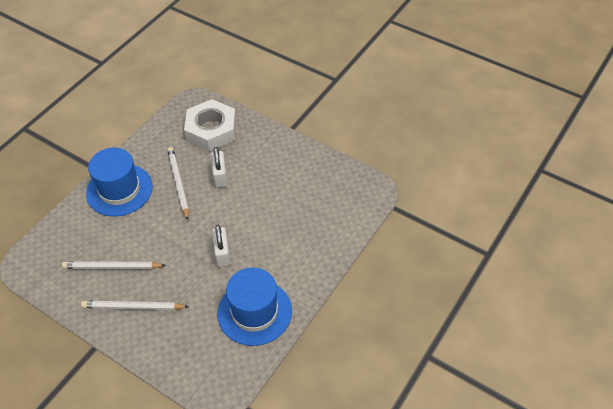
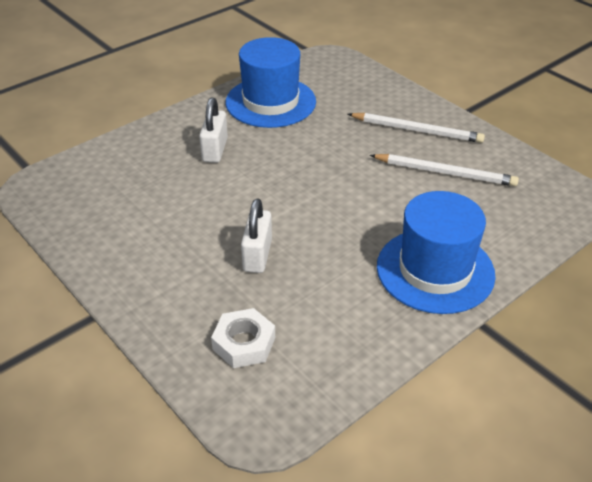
camera: 165 degrees left, 10 degrees down
white pencil [167,147,189,220] -> none
white nut [184,99,236,151] -> white nut [211,308,275,368], size x0.56
white padlock [212,225,231,267] -> white padlock moved to [199,98,228,163]

